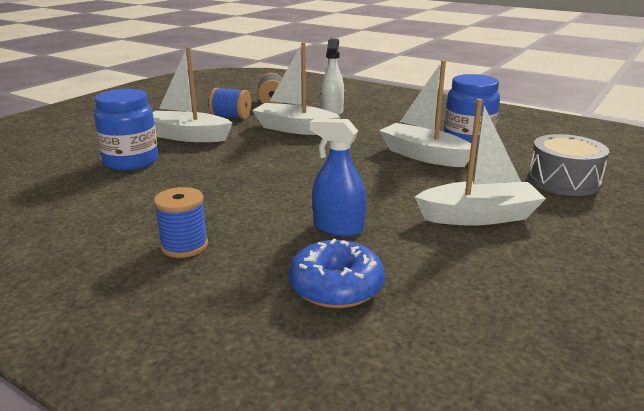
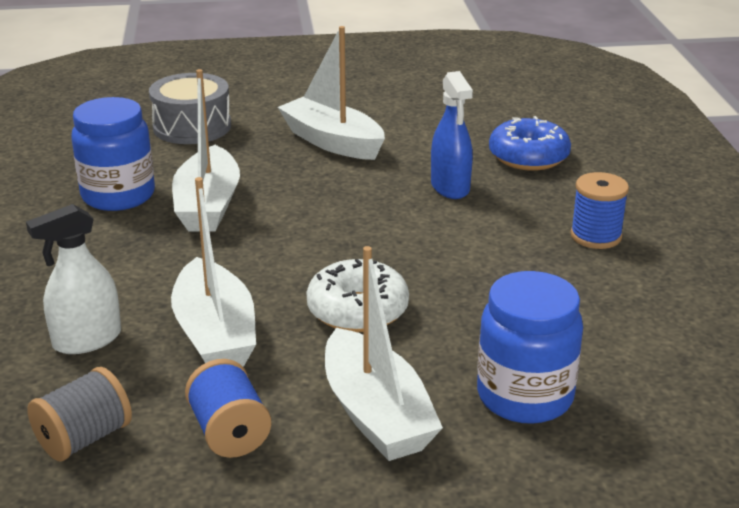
camera: 130 degrees left, 5 degrees up
none -> white donut [306,259,409,332]

